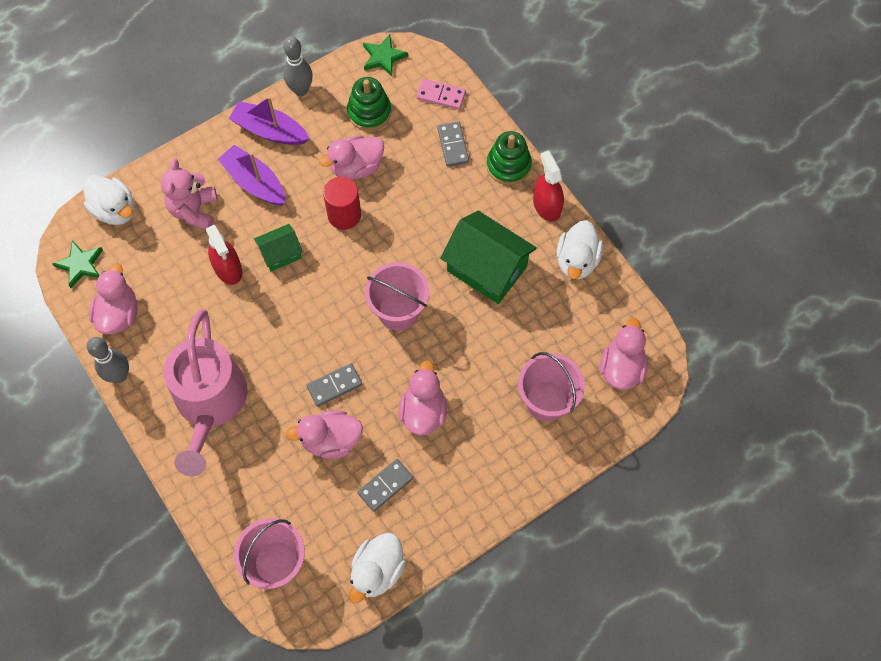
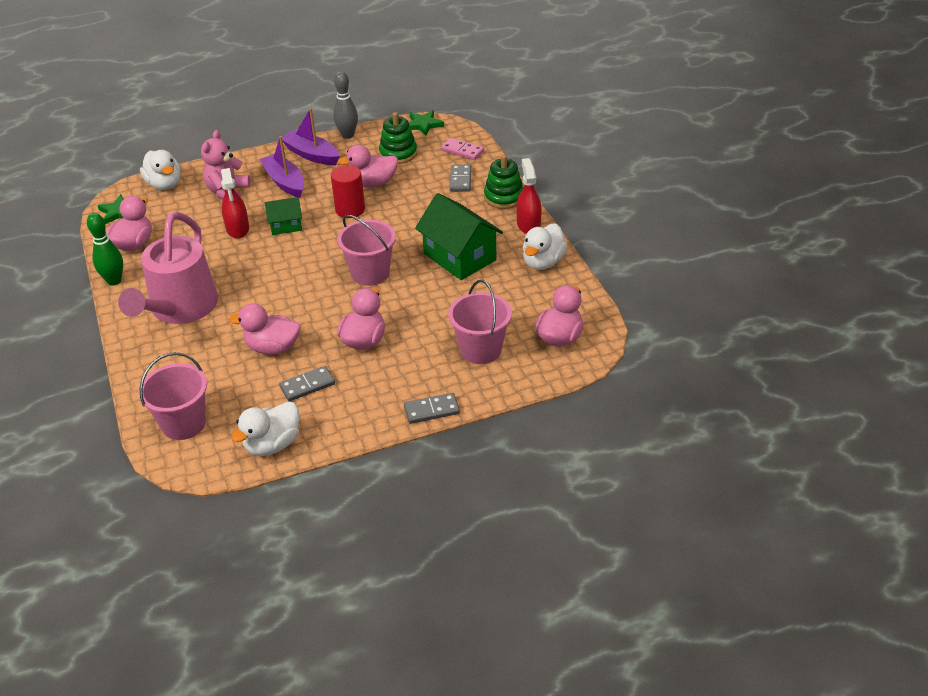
camera: 15 degrees right, 25 degrees down
grey bowling pin [87,337,129,383] -> green bowling pin [87,213,123,286]
grey domino [306,363,362,407] -> grey domino moved to [404,393,460,424]

